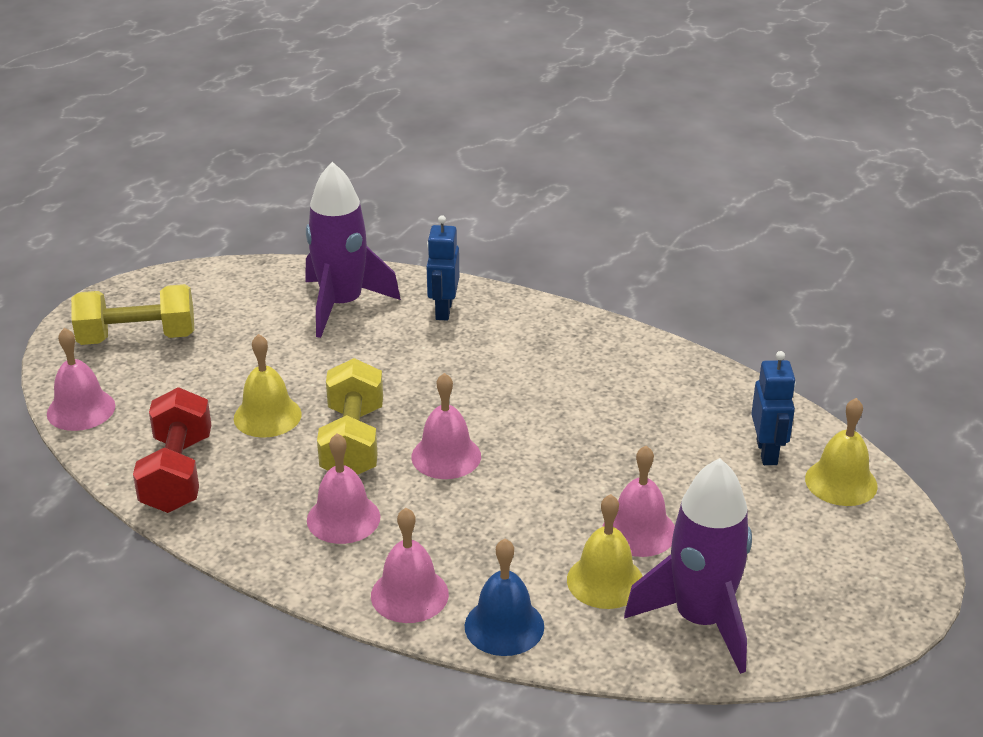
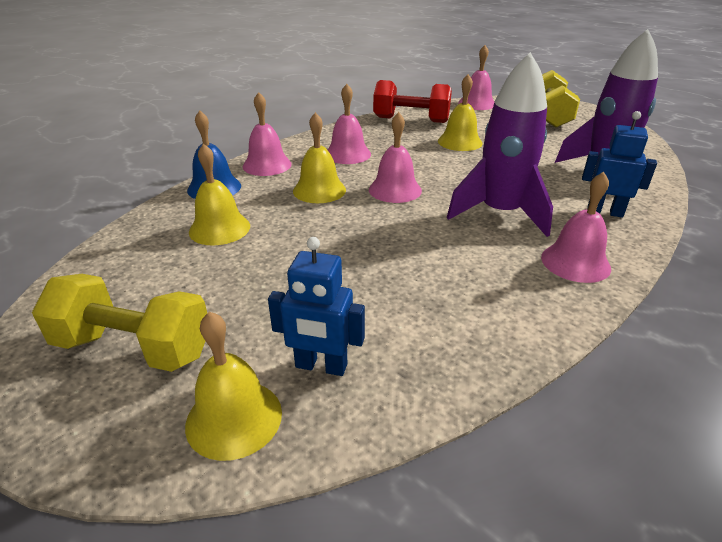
camera: 105 degrees right, 0 degrees up
yellow dumbbell [317,358,383,475] -> yellow dumbbell moved to [32,274,207,372]
pink bell [602,446,675,557] -> pink bell moved to [541,172,611,283]
purple rocket [624,458,752,674] -> purple rocket moved to [447,52,553,237]
none -> yellow bell [293,112,346,203]

